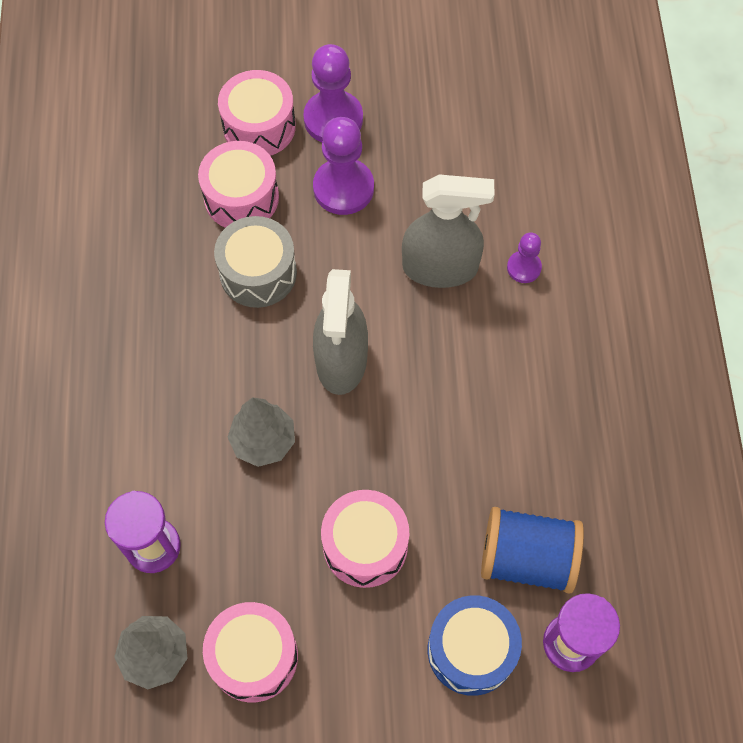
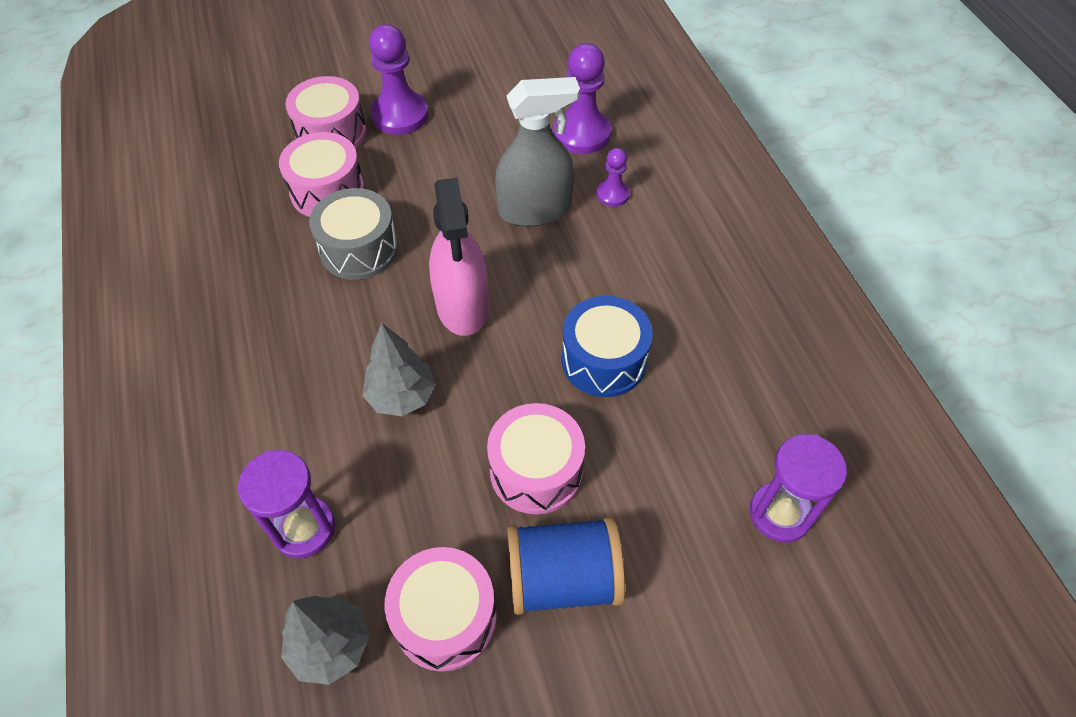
camera: 15 degrees left, 10 degrees down
purple pawn [313,117,374,215] -> purple pawn moved to [554,43,611,154]
grey spray bottle [313,269,368,395] -> pink spray bottle [429,178,489,336]
blue drum [428,595,522,696] -> blue drum moved to [562,296,653,397]
blue spool [481,507,584,594] -> blue spool moved to [507,517,625,615]

